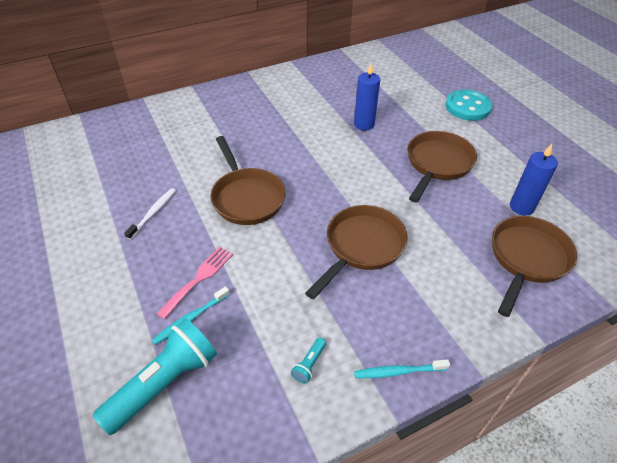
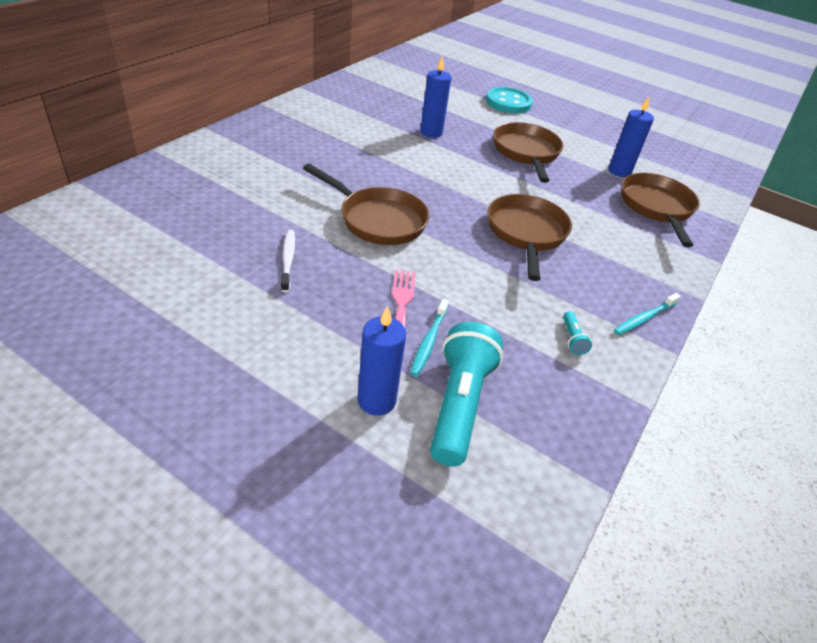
camera: 35 degrees left, 5 degrees down
none -> blue candle [357,306,406,416]

